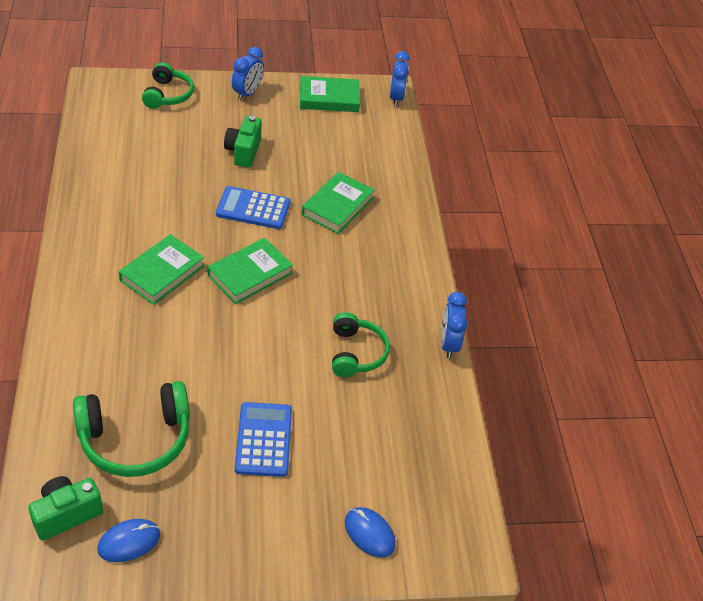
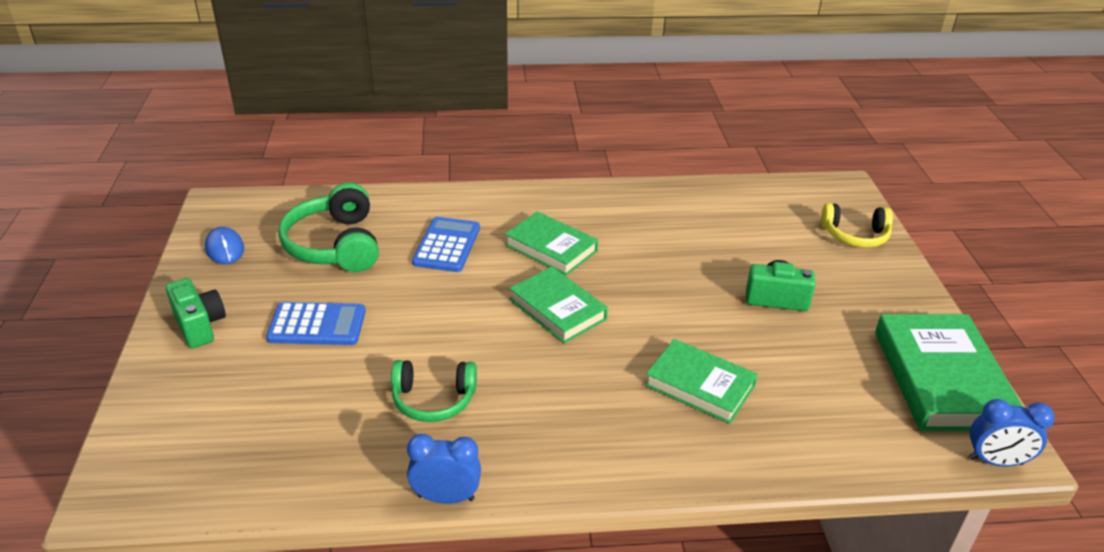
camera: 95 degrees right, 10 degrees down
green camera [28,476,103,541] -> green camera moved to [166,278,226,348]
green headphones [142,62,194,109] -> yellow headphones [821,203,893,248]
blue calculator [216,186,290,229] -> blue calculator moved to [412,217,480,272]
blue clock [232,47,264,101] -> none
green book [300,76,360,112] -> green book [875,314,1023,431], size x1.53
blue mouse [345,507,396,558] -> none

